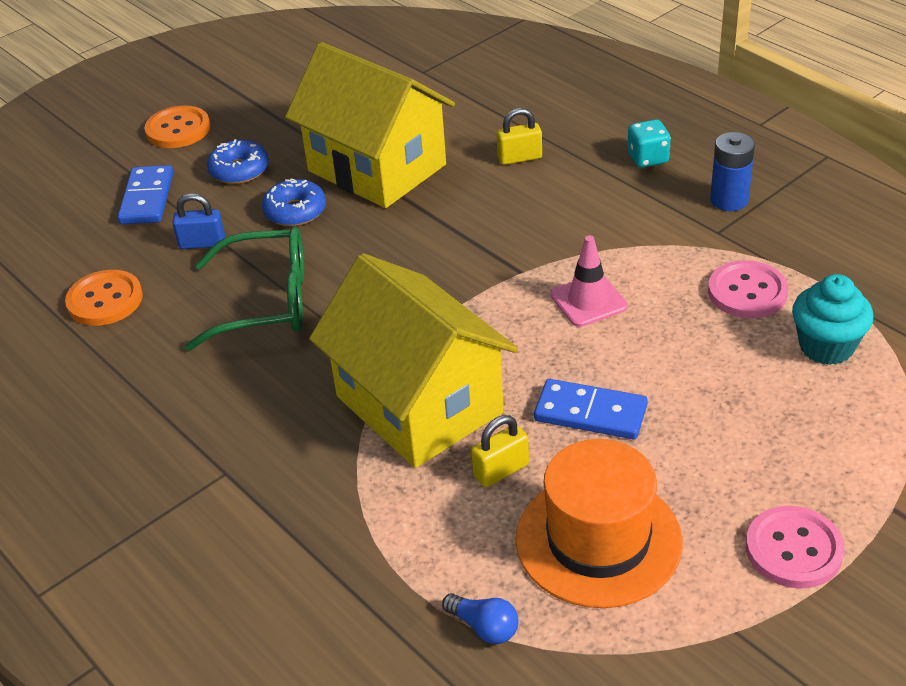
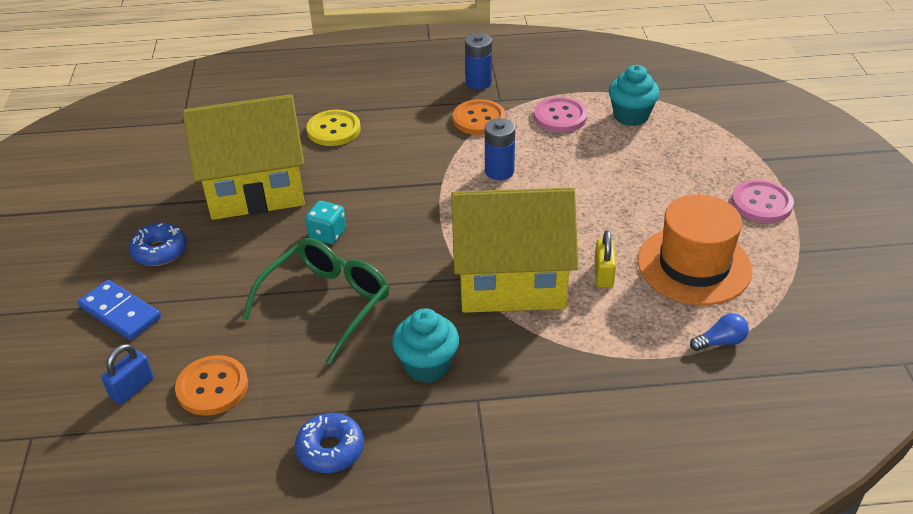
camera: 55 degrees left, 0 degrees up
orange button [144,106,210,148] -> orange button moved to [453,99,506,135]
blue padlock [172,193,225,249] -> blue padlock moved to [102,344,154,405]
blue donut [262,179,326,226] -> blue donut moved to [295,413,364,473]
yellow padlock [497,108,542,165] -> yellow button [307,110,361,146]
blue domino [534,379,648,439] -> none
pink traffic cone [550,235,628,327] -> blue battery [485,118,515,180]
turquoise dice [627,119,671,168] -> turquoise dice moved to [305,201,346,244]
none -> turquoise cupcake [392,308,459,383]

